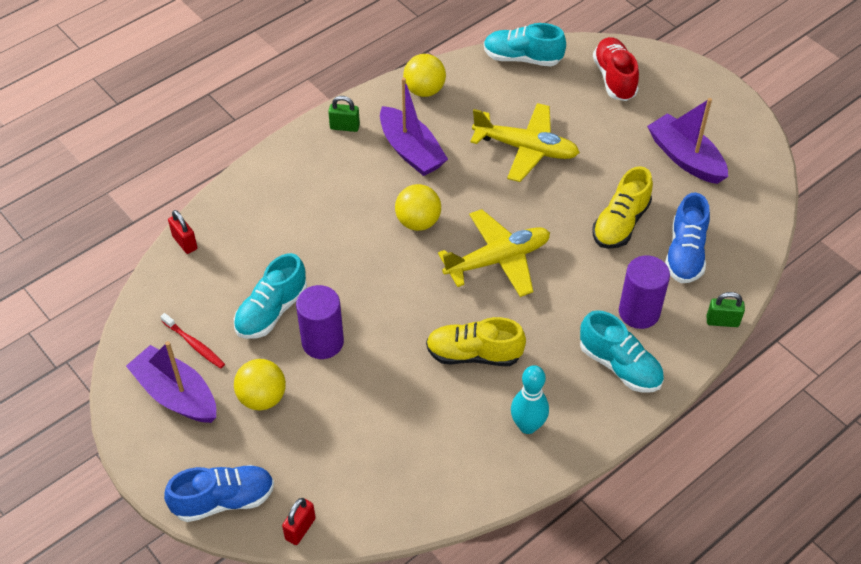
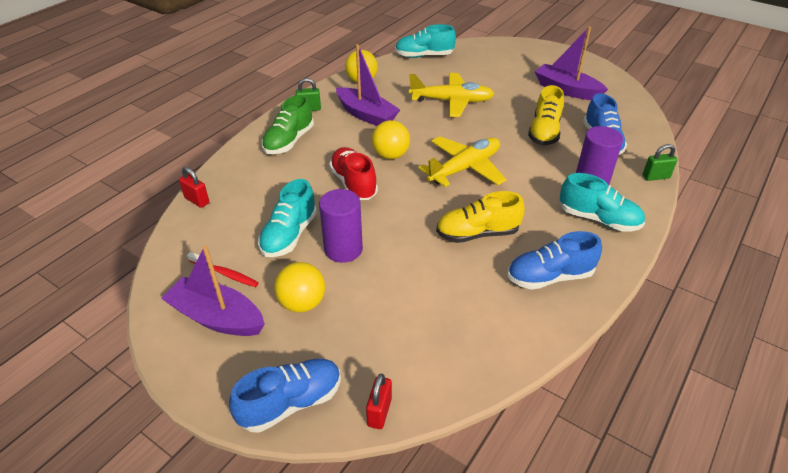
camera: 15 degrees left, 10 degrees down
turquoise bowling pin [511,365,549,434] -> blue shoe [508,231,602,290]
red shoe [593,37,639,101] -> red shoe moved to [329,147,378,200]
none -> green shoe [261,95,314,154]

